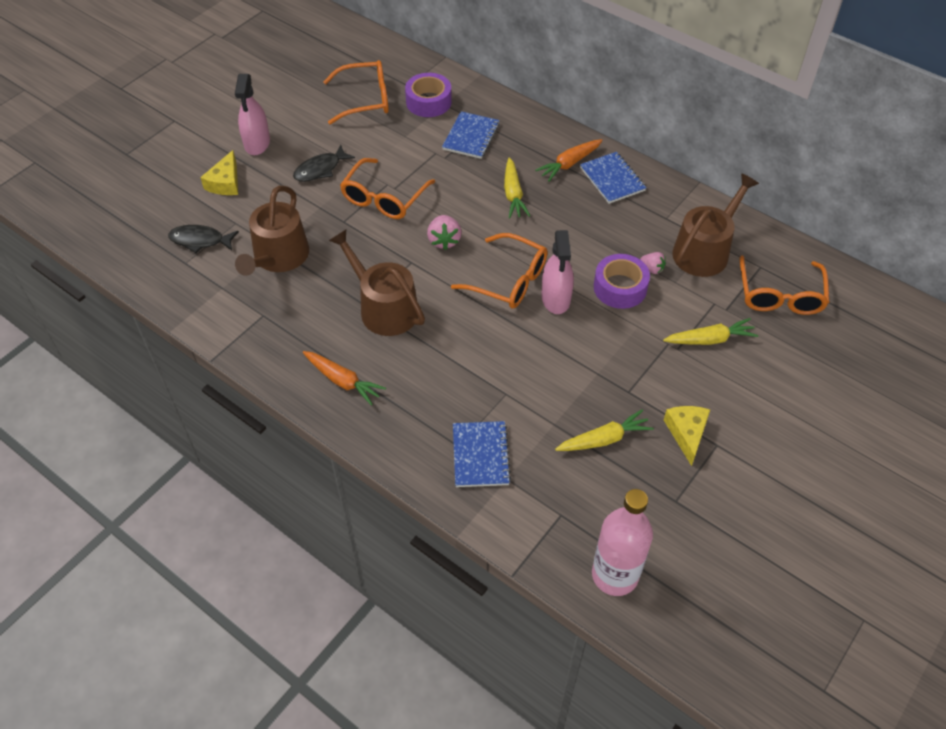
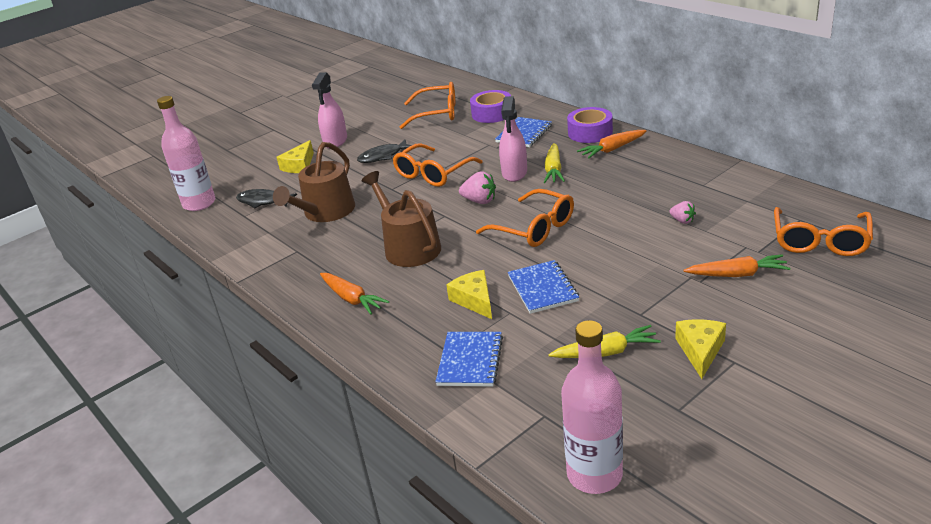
camera: 15 degrees right, 20 degrees down
pink strawberry [427,215,462,250] -> pink strawberry turned 75 degrees counterclockwise [459,171,496,204]
pink spray bottle [542,230,574,314] -> pink spray bottle moved to [499,96,527,182]
blue notebook [580,152,647,204] -> blue notebook moved to [508,260,579,314]
purple tape [594,254,650,309] -> purple tape moved to [567,107,613,143]
yellow carrot [663,318,758,345] -> orange carrot [684,254,791,277]
brown watering can [672,173,759,277] -> none
none -> pink bottle [157,96,215,211]
none -> yellow cheese [446,270,492,319]

